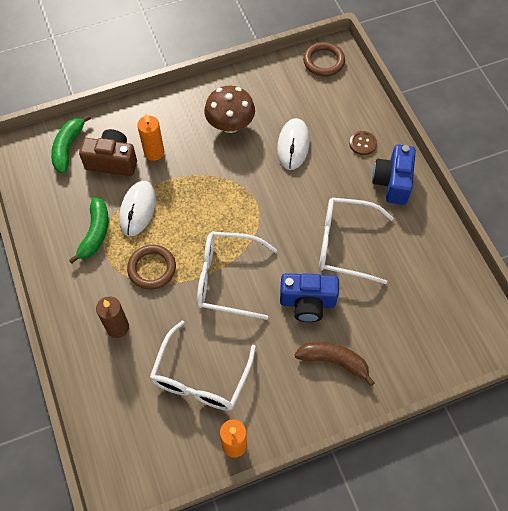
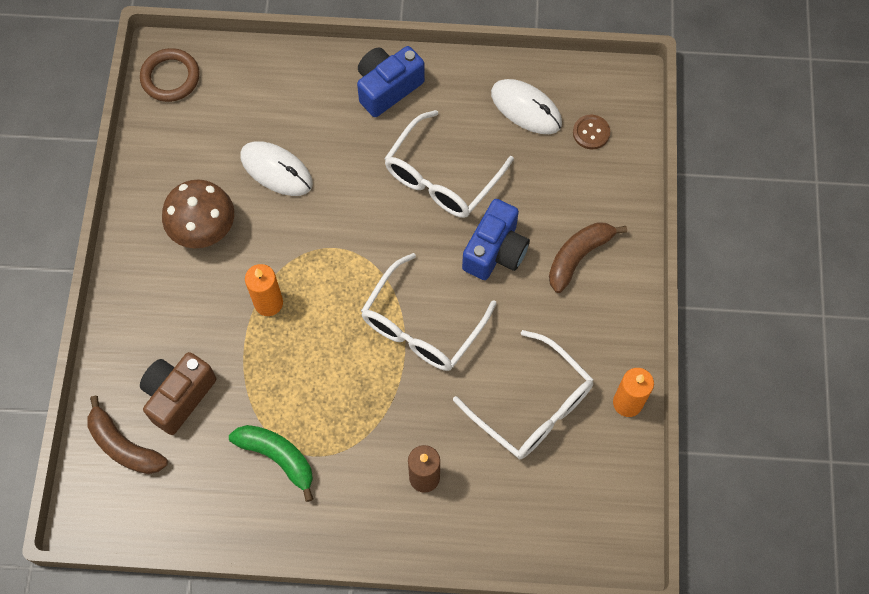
camera: 65 degrees left, 5 degrees up
green banana [51,115,91,174] -> brown banana [87,396,168,474]
white mouse [119,181,156,236] -> white mouse moved to [491,79,562,134]
brown ring [127,245,176,290] -> none
orange candle [137,114,164,161] -> orange candle moved to [245,264,283,316]
brown button [349,131,377,155] -> brown button moved to [573,115,610,149]
blue camera [372,144,416,205] -> blue camera turned 105 degrees clockwise [357,46,425,117]

